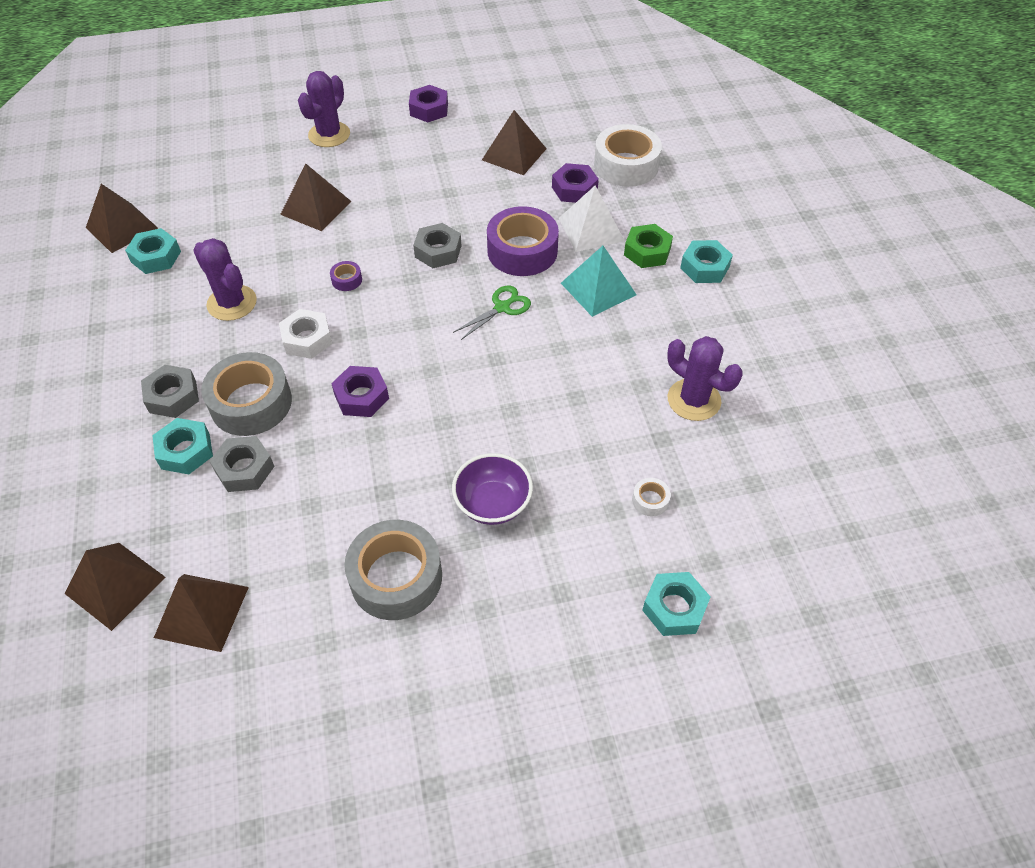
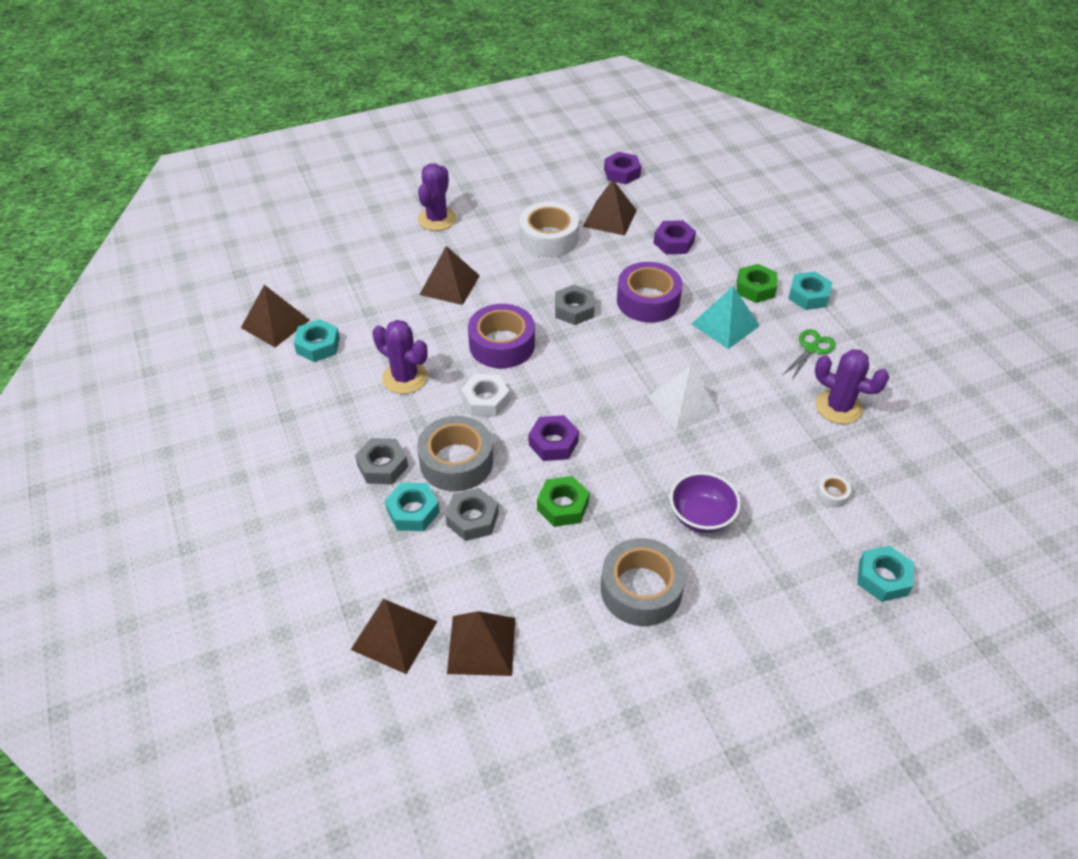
camera: 10 degrees left, 5 degrees down
purple tape [330,261,362,291] -> purple tape [468,304,535,368], size x2.38
purple nut [409,85,448,122] -> purple nut moved to [604,152,641,184]
green scissors [453,286,531,340] -> green scissors moved to [782,329,836,381]
white pyramid [559,186,625,252] -> white pyramid moved to [648,366,720,431]
white tape [594,124,662,187] -> white tape moved to [519,202,579,258]
none -> green nut [537,476,590,527]

